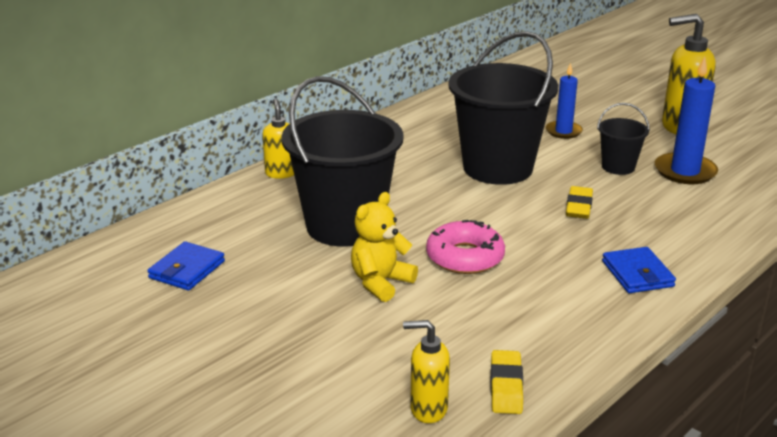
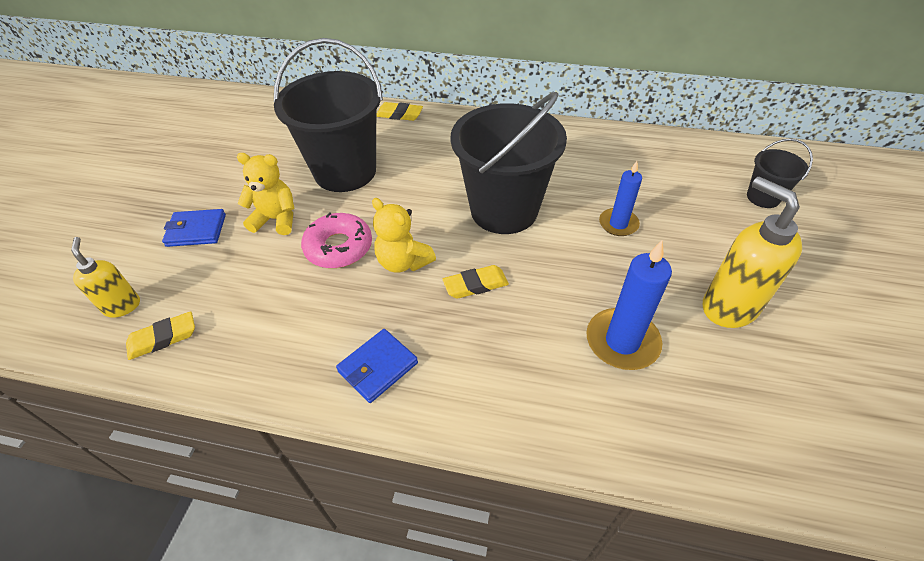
camera: 60 degrees right, 20 degrees up
blue wallet [148,241,225,291] -> blue wallet moved to [162,209,226,247]
yellow soap dispenser [262,99,294,179] -> yellow eraser [376,102,423,121]
black bucket [597,103,650,175] -> black bucket moved to [747,139,813,208]
none -> yellow teddy bear [372,198,436,273]

